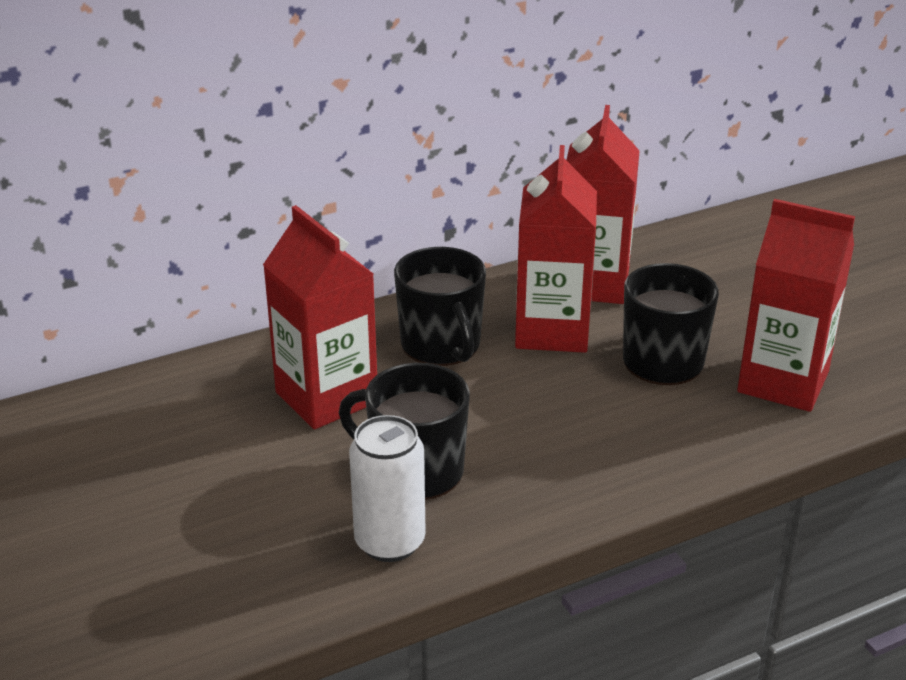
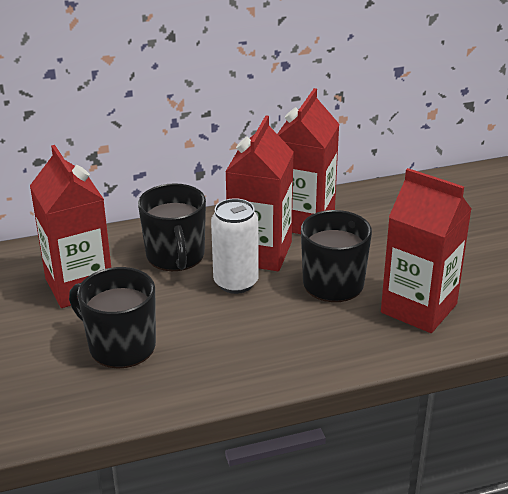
camera: 10 degrees right, 0 degrees up
white can [349,415,426,562] -> white can moved to [211,198,259,294]

